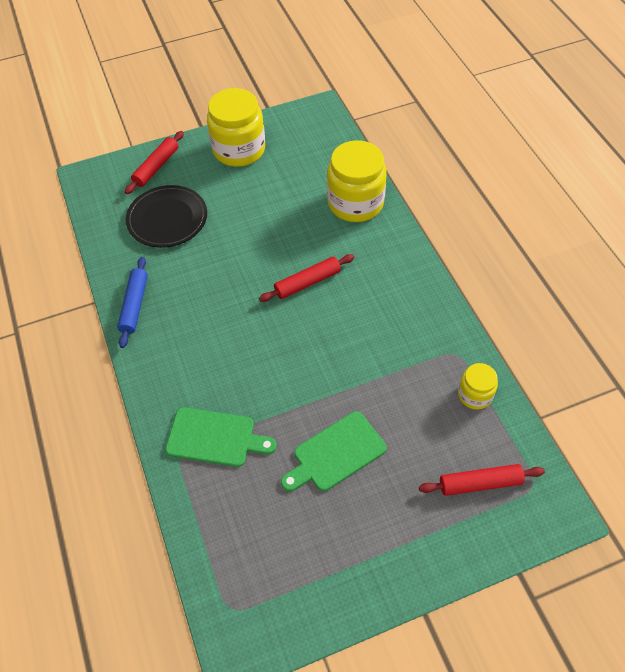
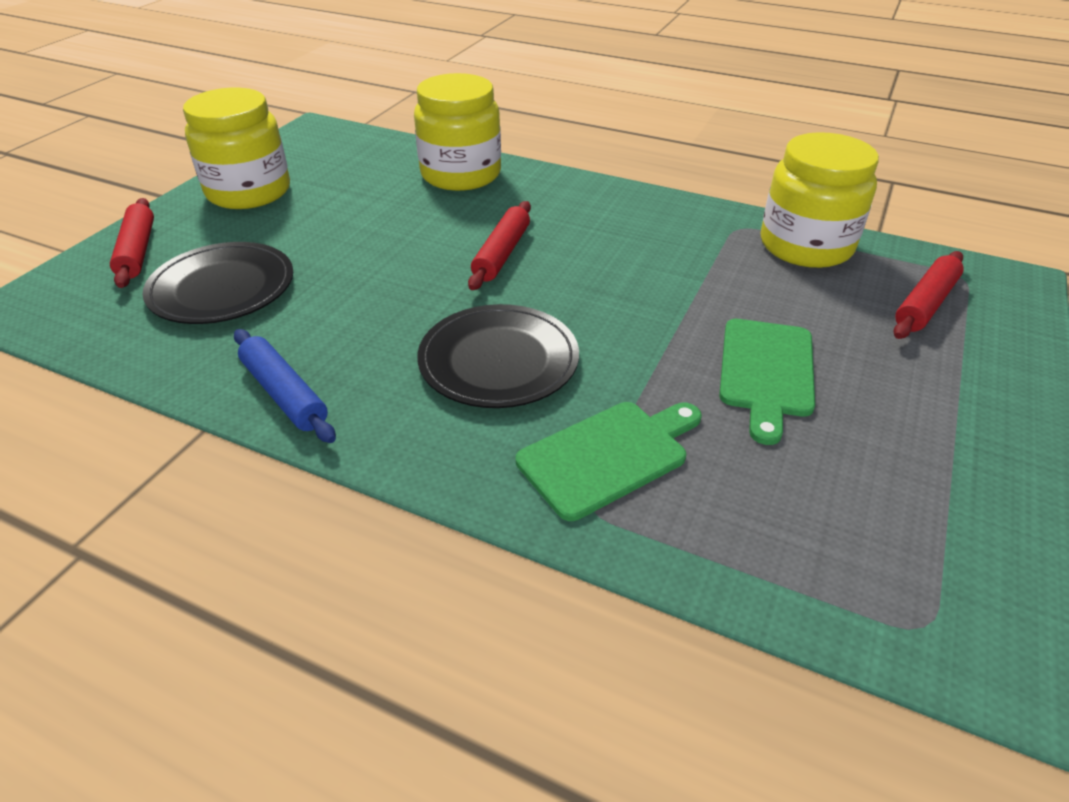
camera: 45 degrees left, 15 degrees down
yellow jar [458,363,498,410] -> yellow jar [761,132,879,268], size x1.91
none -> black plate [417,304,579,408]

